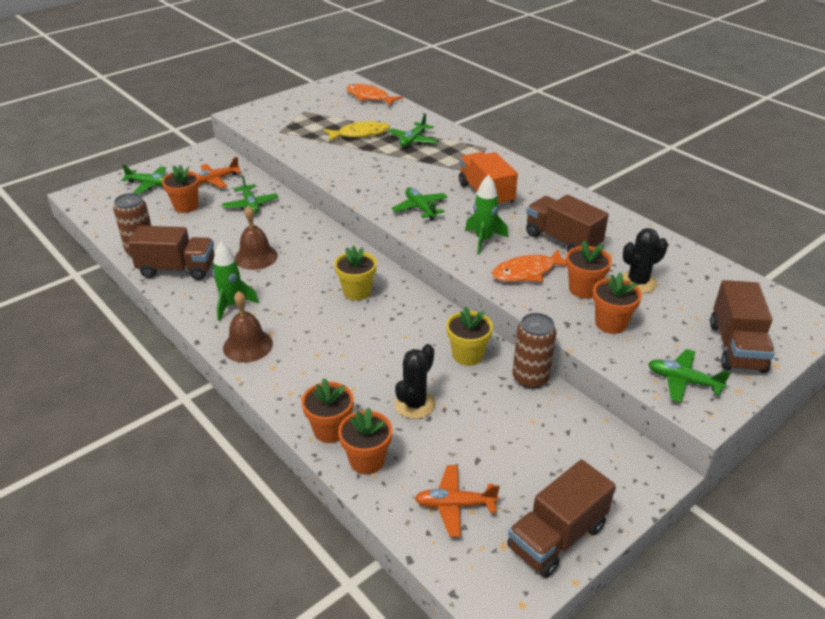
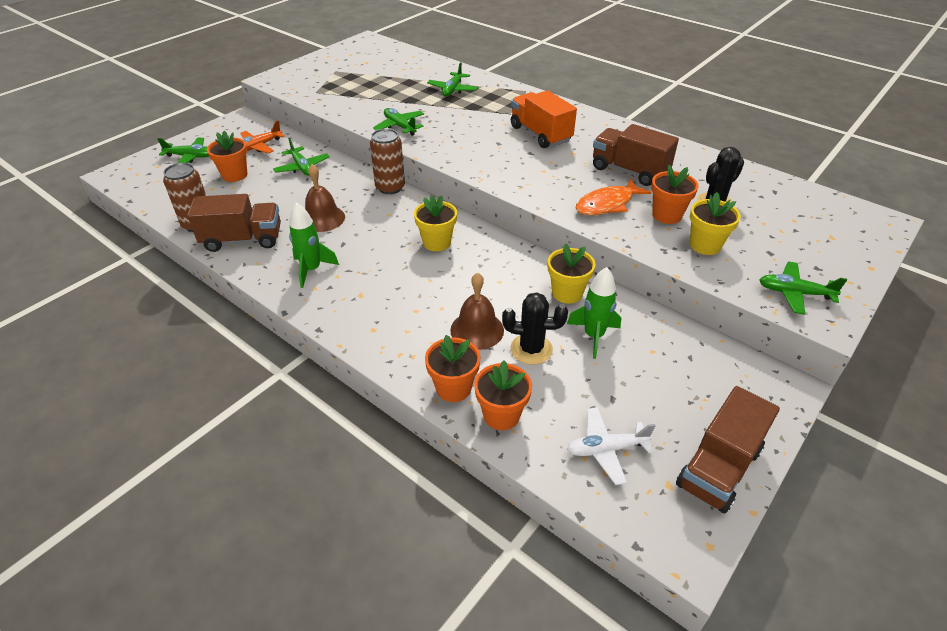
camera: 10 degrees left, 5 degrees up
brown bell [223,291,273,363] -> brown bell moved to [450,273,504,350]
yellow fish [324,121,390,141] -> none
orange fish [346,84,403,106] -> none
green plane [391,187,448,220] -> green plane moved to [373,108,424,136]
black cactus [395,344,436,419] -> black cactus turned 75 degrees clockwise [502,292,568,365]
orange plane [415,465,500,537] -> white plane [567,407,656,485]
green rocket [465,175,508,254] -> green rocket moved to [567,267,621,359]
brown can [512,313,556,388] -> brown can moved to [370,128,405,194]
orange flower pot [593,272,642,334] -> yellow flower pot [690,192,741,255]
brown truck [710,280,775,373] -> none

